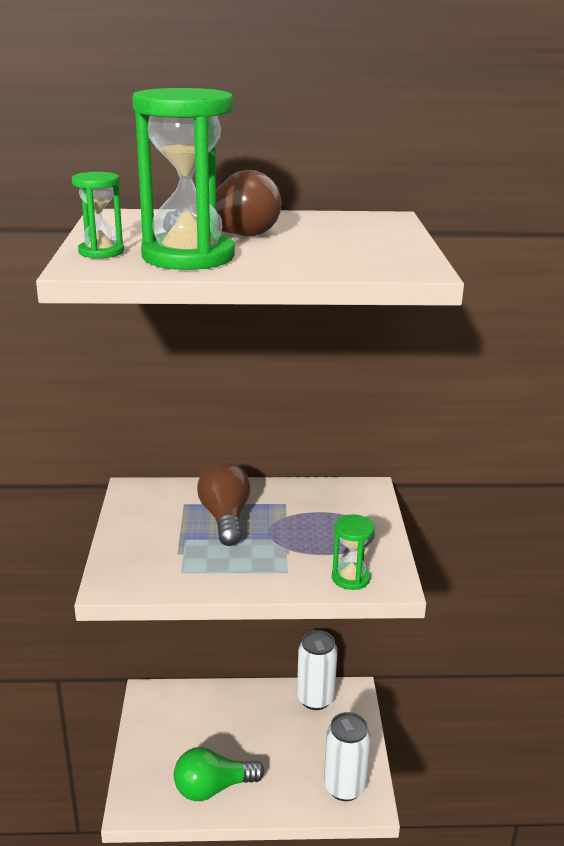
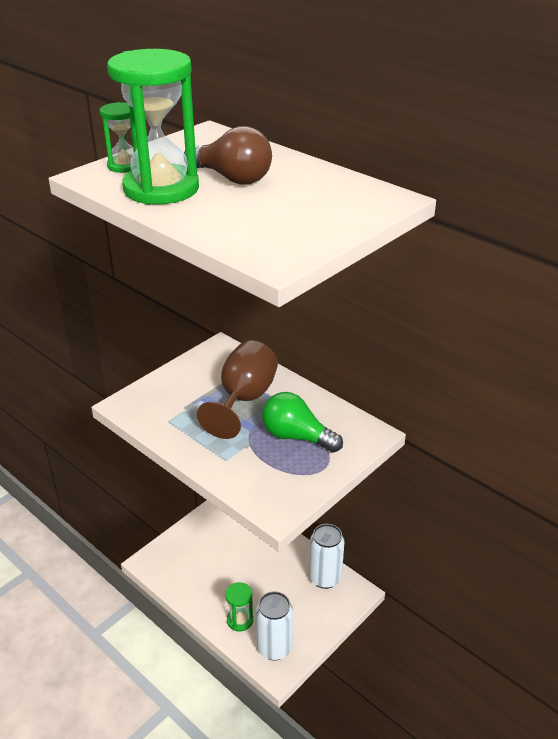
camera: 45 degrees right, 10 degrees up
green light bulb [174,747,264,801] -> green light bulb moved to [262,392,343,453]
brown light bulb [197,462,250,546] -> brown goblet [197,340,278,439]
green hourglass [332,514,374,590] -> green hourglass moved to [225,582,253,632]

